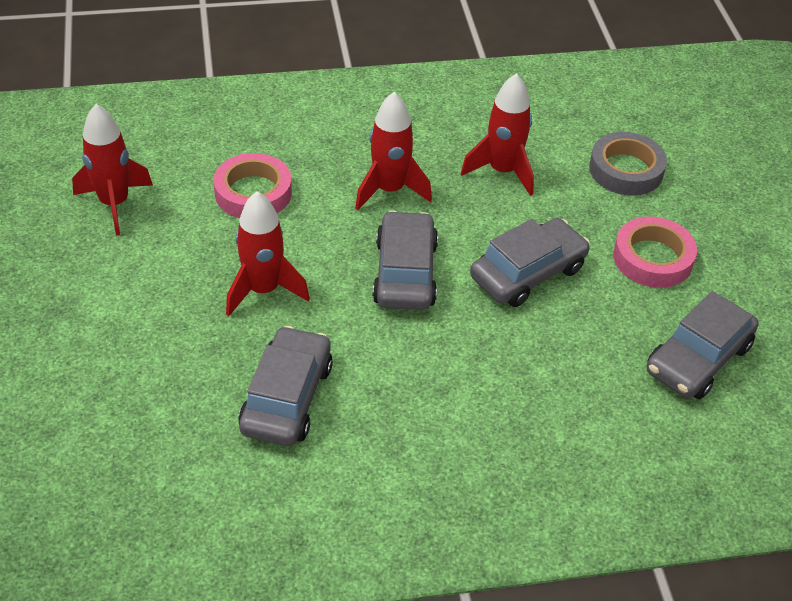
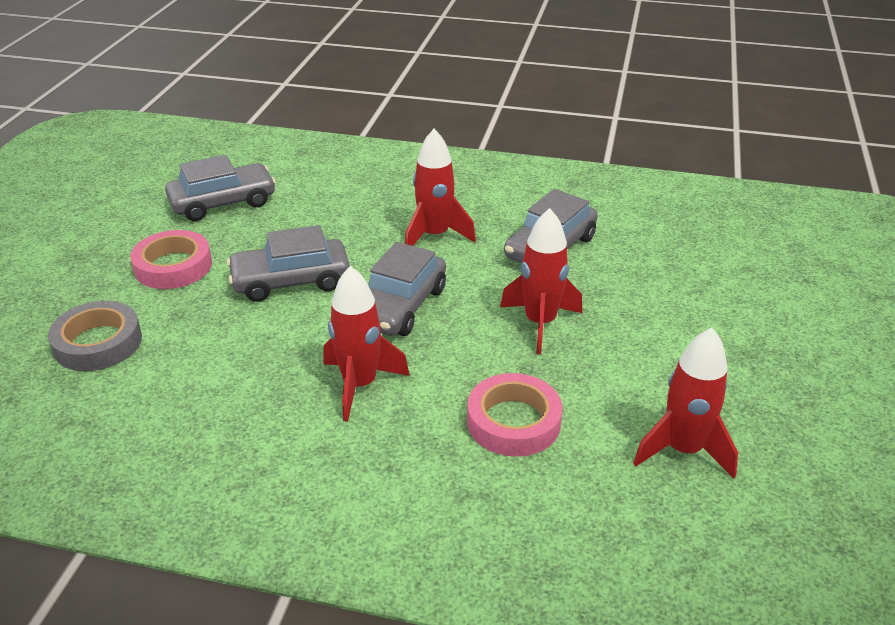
camera: 155 degrees left, 10 degrees down
red rocket [461,73,534,196] -> red rocket moved to [405,129,476,246]

